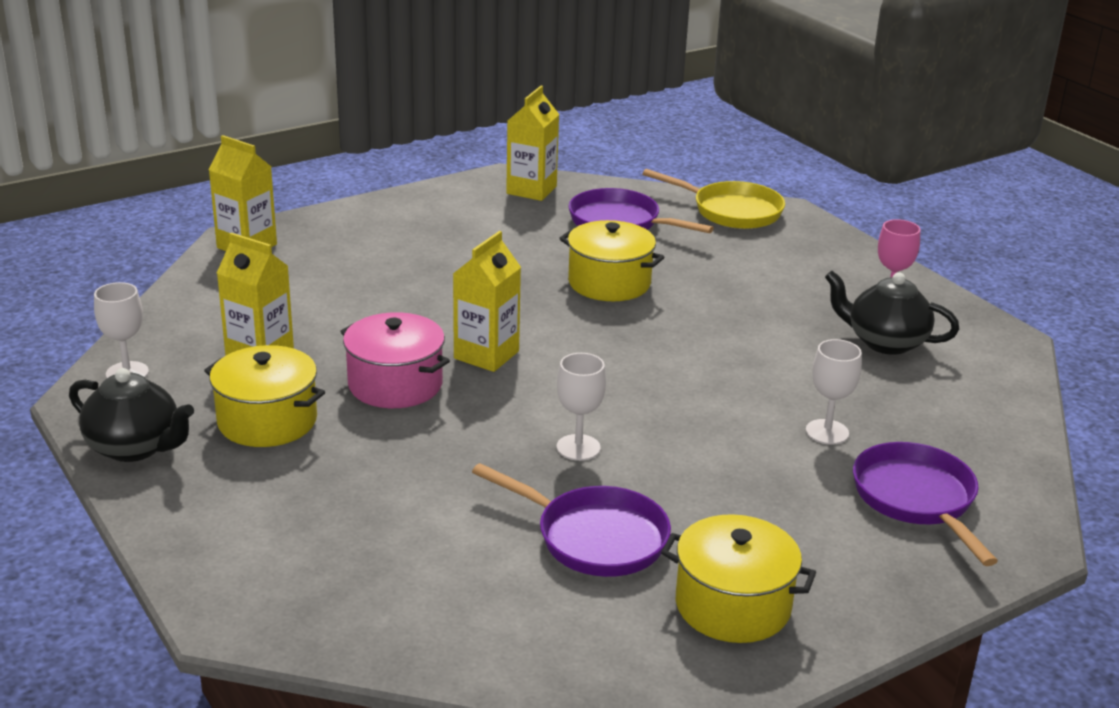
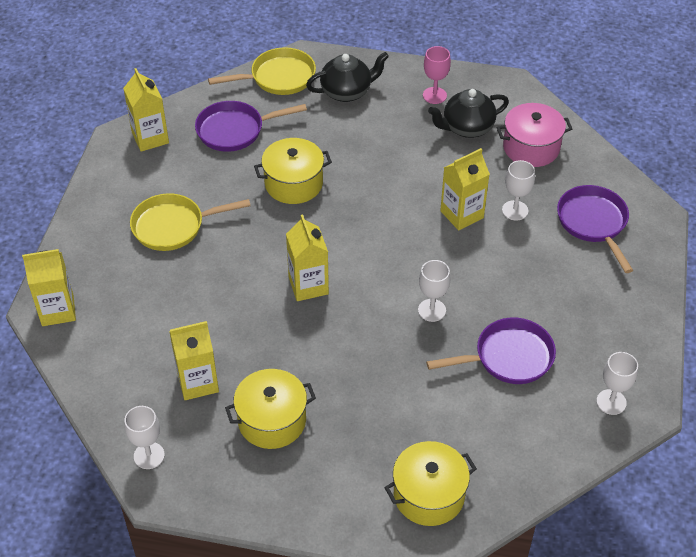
camera: 45 degrees left, 20 degrees up
black teapot [69,368,194,462] -> black teapot moved to [306,52,389,102]
pink pot [340,312,450,408] -> pink pot moved to [497,103,572,167]
yellow pot [661,514,816,643] -> yellow pot moved to [384,441,477,526]
purple pan [853,442,998,566] -> purple pan turned 45 degrees clockwise [557,185,633,273]
none -> yellow pan [130,193,251,251]
none -> yellow carton [440,148,490,230]
none -> white goblet [596,352,638,415]

